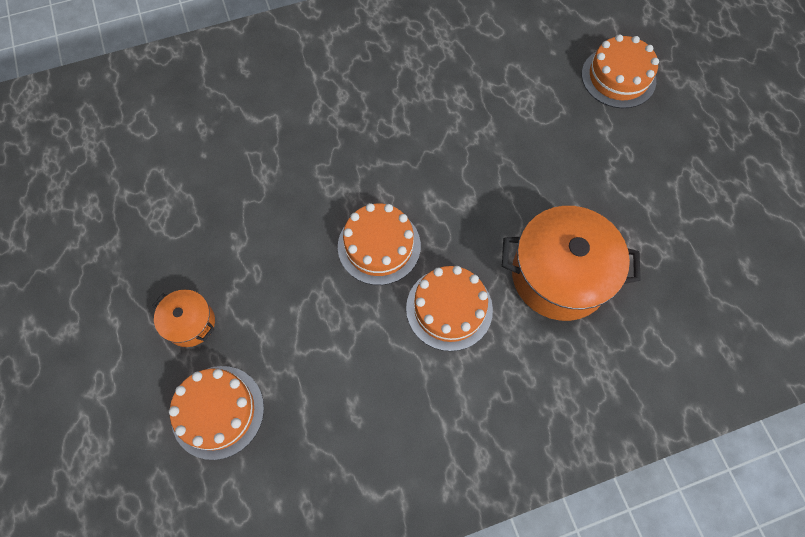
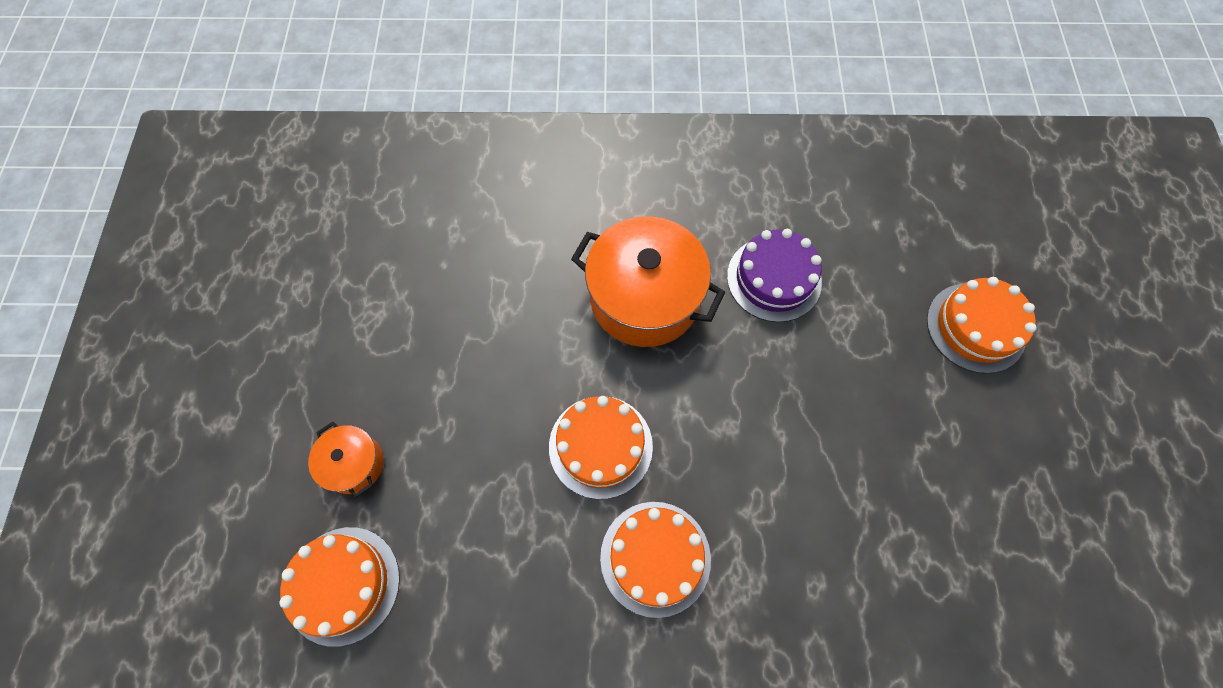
camera: 20 degrees right, 0 degrees up
orange pot [502,206,641,321] -> orange pot moved to [571,216,725,347]
none -> purple cake [727,229,822,322]

